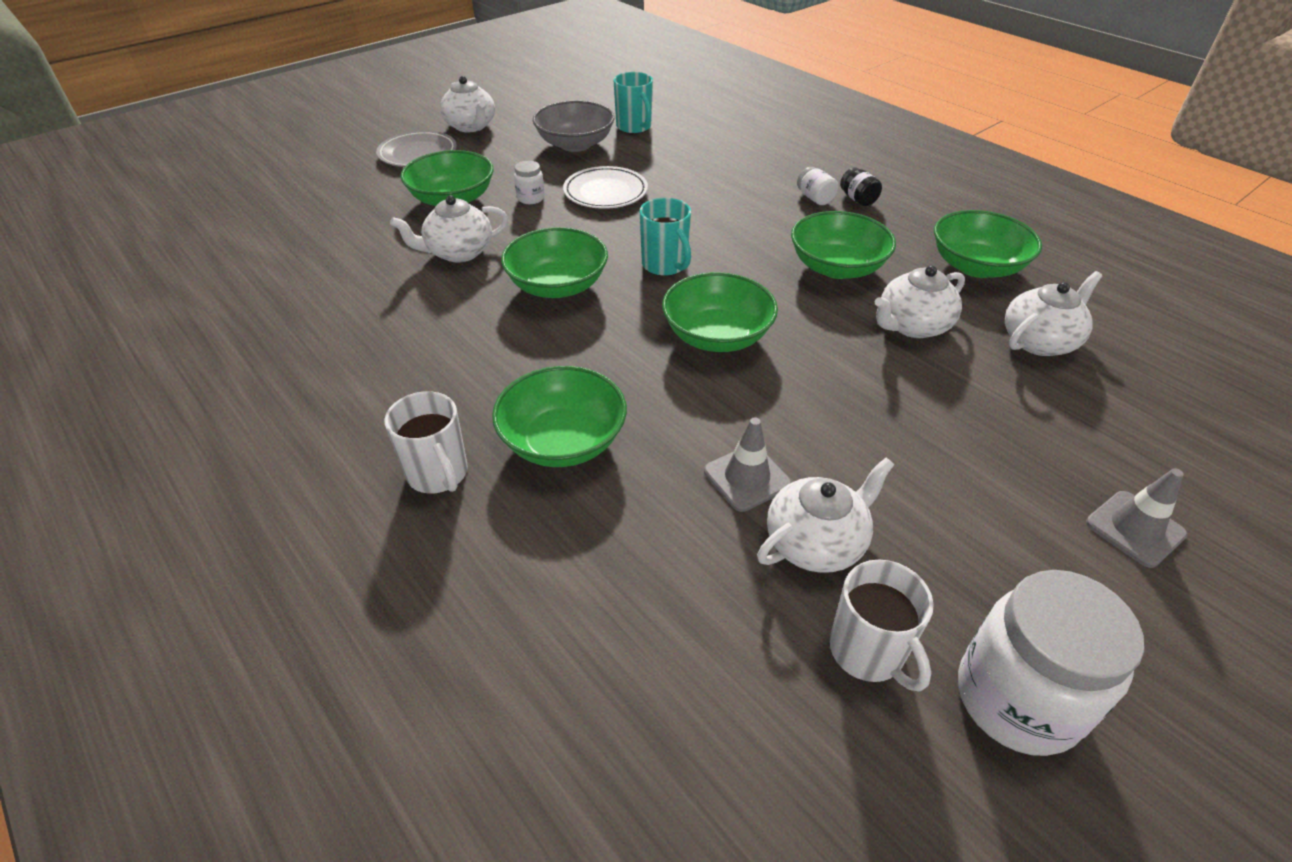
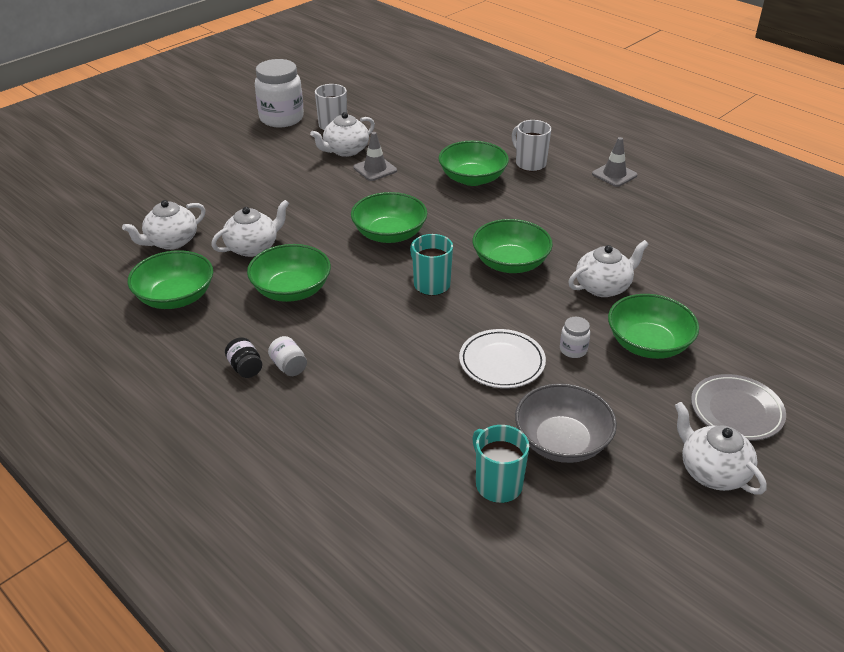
camera: 175 degrees right, 5 degrees down
grey traffic cone [1086,468,1187,568] -> grey traffic cone moved to [592,137,637,187]

